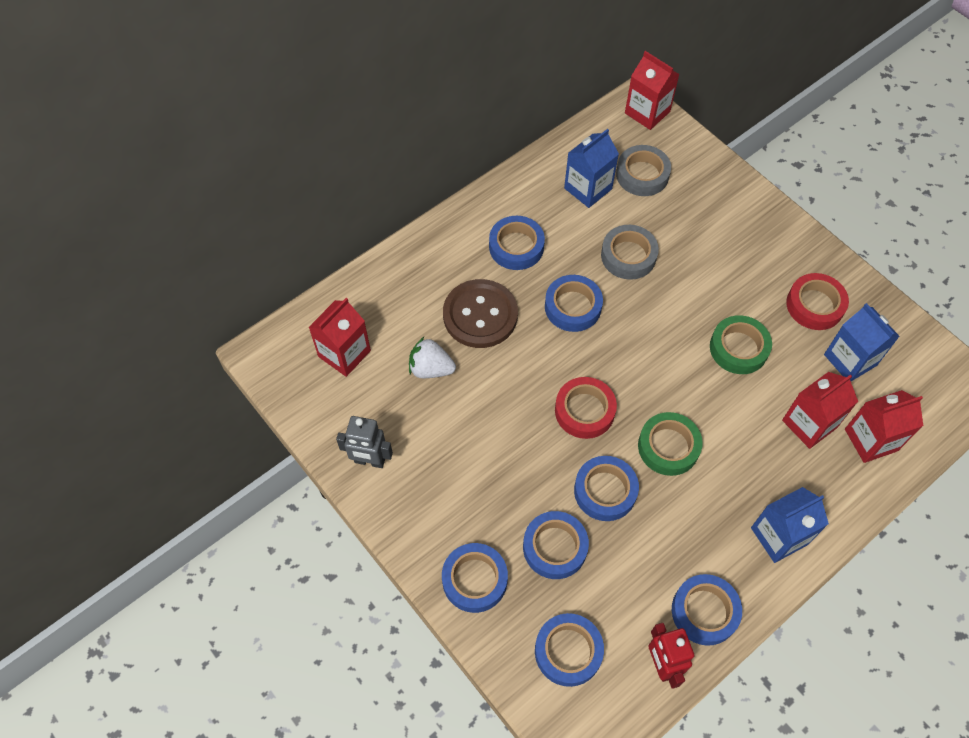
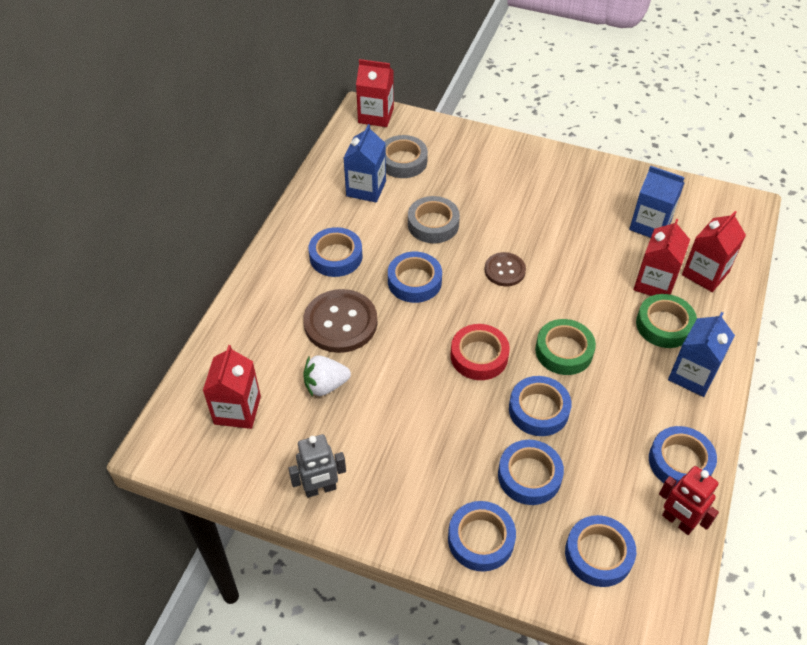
camera: 30 degrees left, 10 degrees down
green tape [710,315,772,374] -> green tape moved to [636,294,697,348]
red tape [786,273,849,330] -> none
none -> brown button [485,252,526,286]

